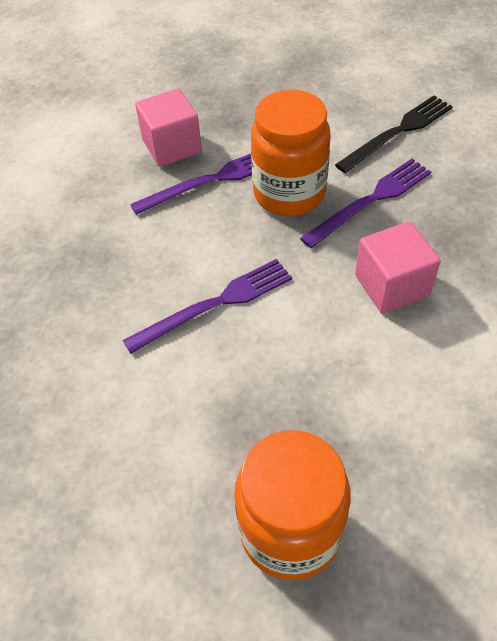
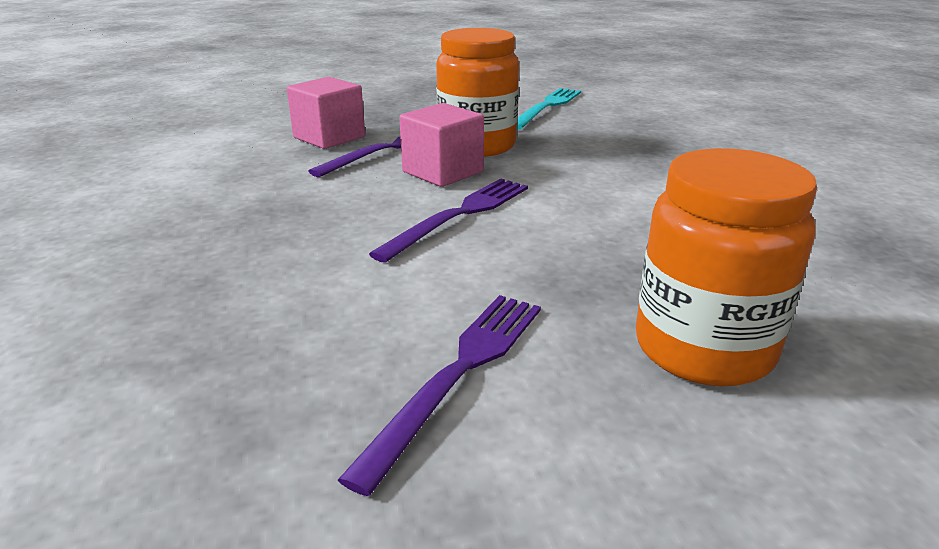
camera: 25 degrees left, 25 degrees down
purple fork [300,159,431,248] -> purple fork moved to [338,295,541,496]
black fork [335,96,453,173] -> turquoise fork [517,88,581,130]
pink cube [355,221,441,314] -> pink cube moved to [400,103,484,187]

